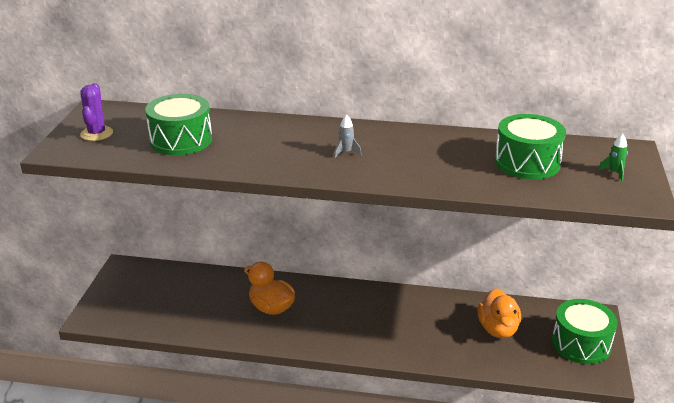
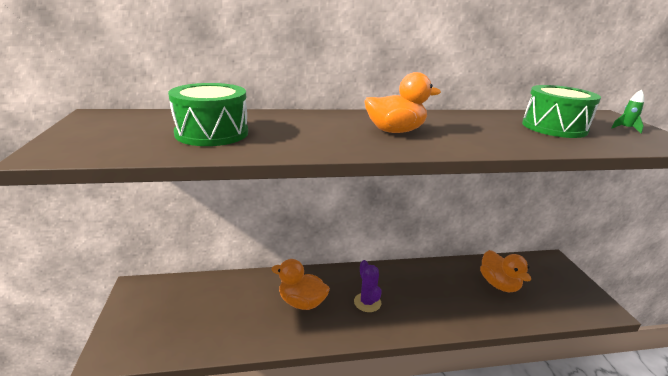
camera: 20 degrees left, 5 degrees down
purple cactus [80,83,113,141] -> purple cactus moved to [354,260,382,312]
grey rocket [334,114,361,158] -> orange duck [365,72,441,133]
green drum [552,299,618,364] -> none

